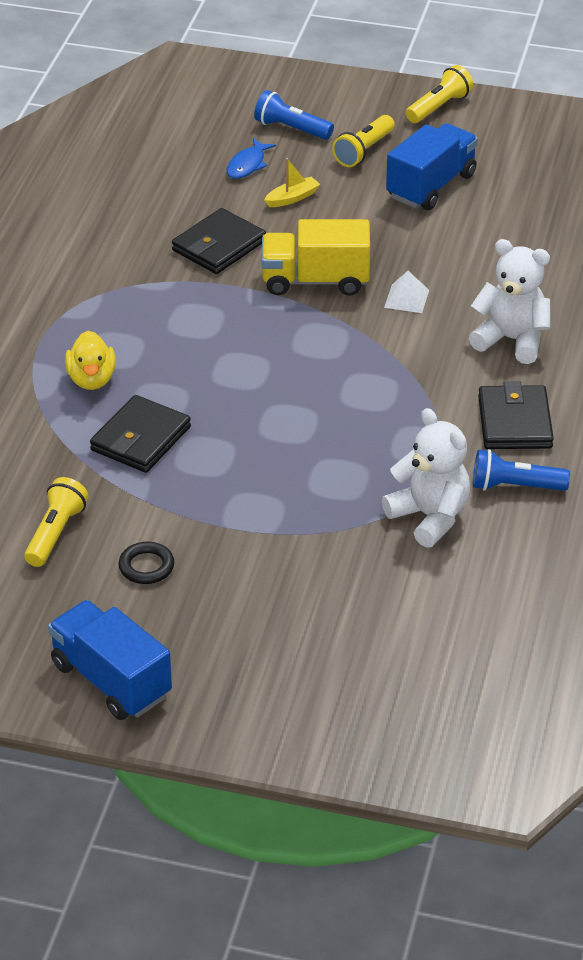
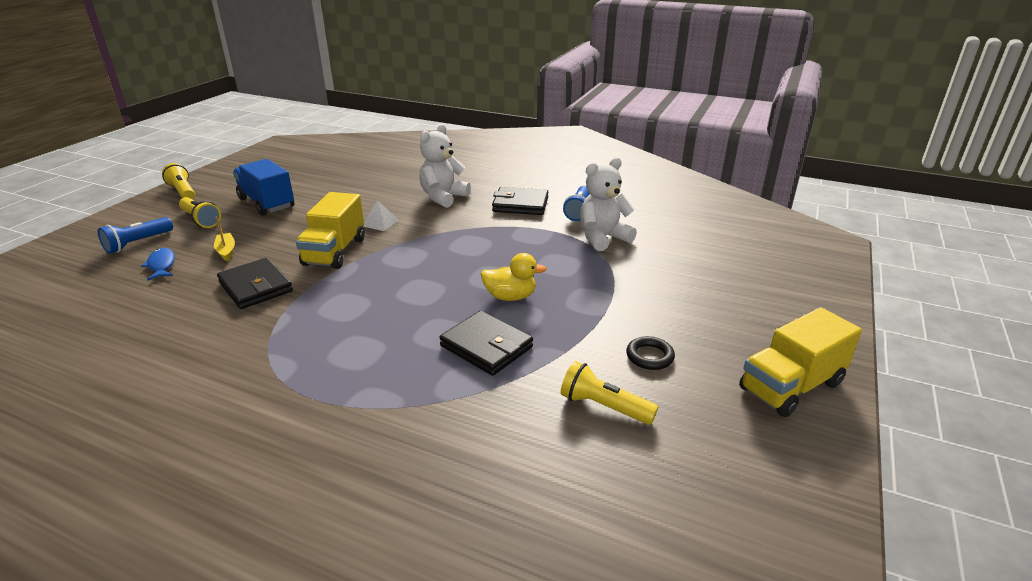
camera: 80 degrees left, 10 degrees down
blue truck [48,600,172,720] -> yellow truck [739,307,862,417]
yellow duck [65,331,116,390] -> yellow duck moved to [481,253,547,301]
blue fish [227,138,276,179] -> blue fish turned 150 degrees counterclockwise [141,248,175,280]

